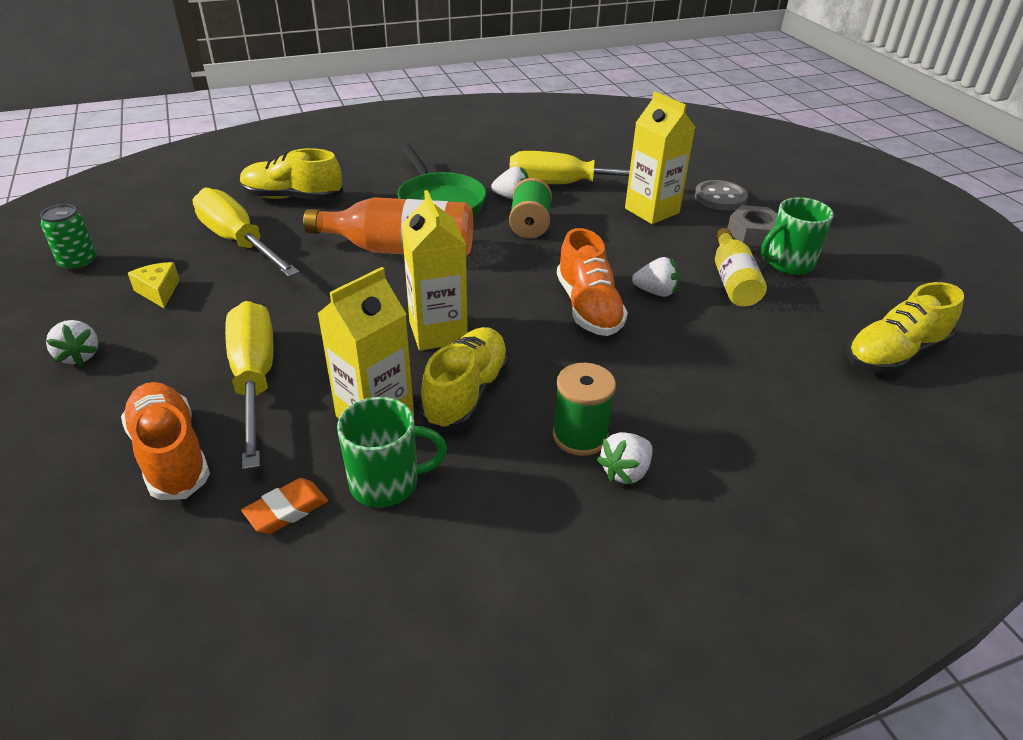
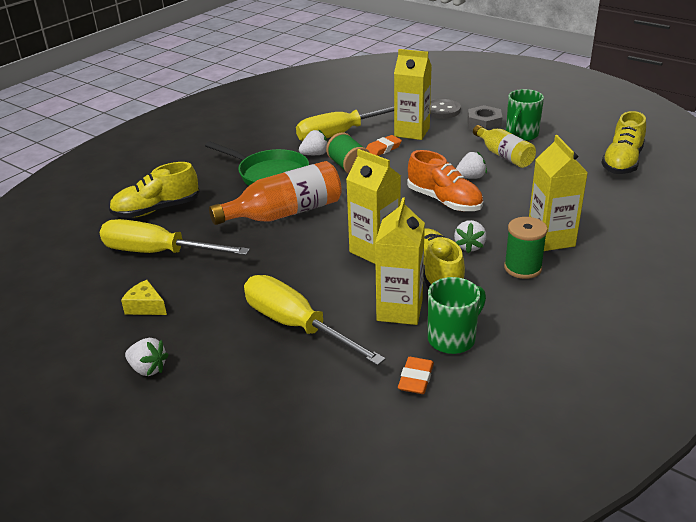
camera: 30 degrees left, 5 degrees down
green can [40,204,97,271] -> none
orange shoe [121,382,210,500] -> none
white strawberry [597,432,653,485] -> white strawberry moved to [454,220,486,253]
none -> orange eraser [366,135,402,156]
none -> yellow carton [529,135,588,251]

